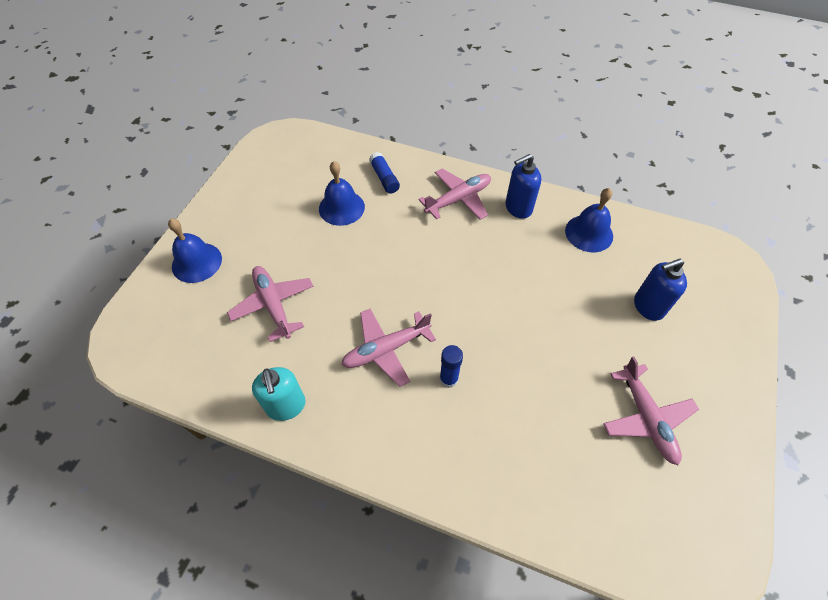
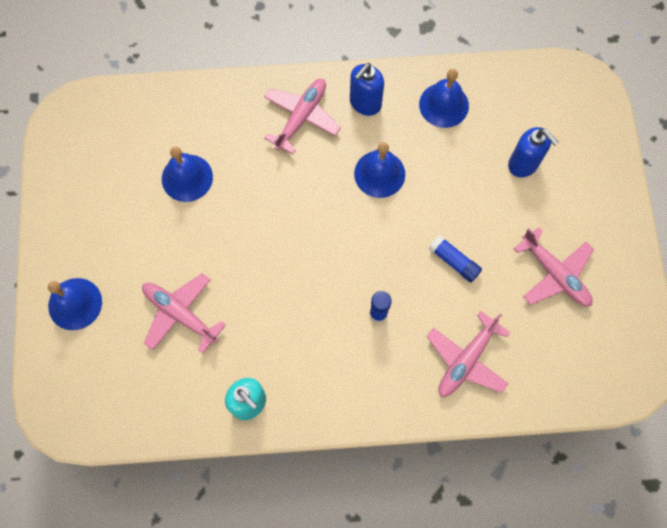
camera: 25 degrees left, 15 degrees up
pink plane [341,309,436,387] -> pink plane moved to [427,311,510,397]
blue glue stick [369,152,400,194] -> blue glue stick moved to [428,235,482,283]
blue soap dispenser [634,259,687,321] -> blue soap dispenser turned 90 degrees counterclockwise [508,127,559,178]
none -> blue bell [354,142,405,198]

